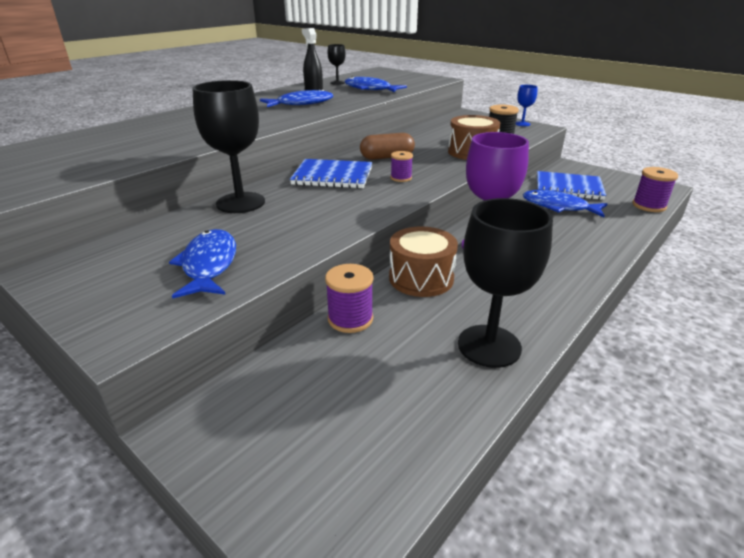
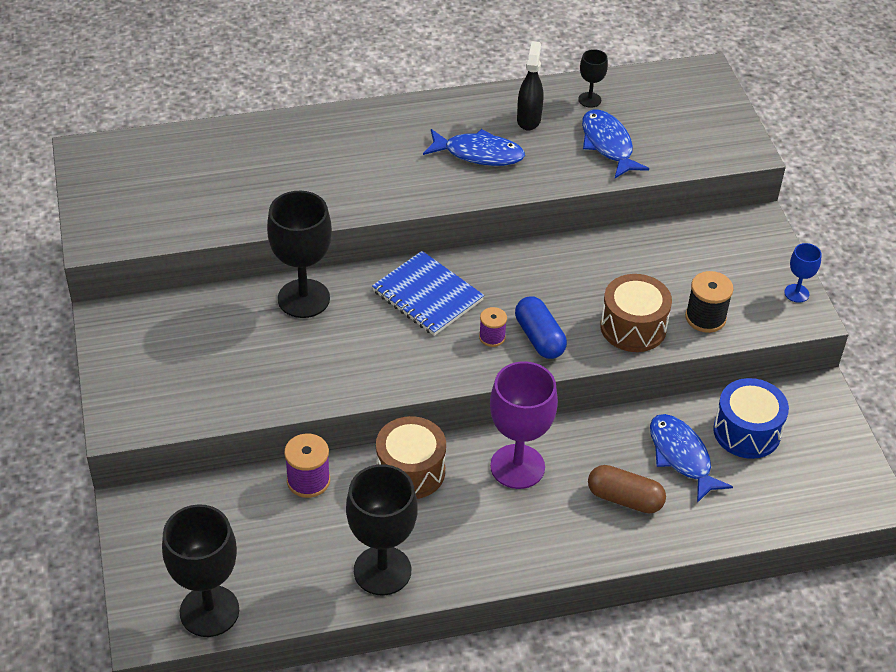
camera: 35 degrees right, 15 degrees up
blue fish [169,229,236,299] -> none
brown capsule [360,133,415,160] -> brown capsule moved to [588,465,666,513]
blue notebook [537,171,606,200] -> blue drum [713,378,789,459]
purple spool [633,167,678,212] -> none
none -> black goblet [162,504,239,637]
none -> blue capsule [515,296,567,359]

